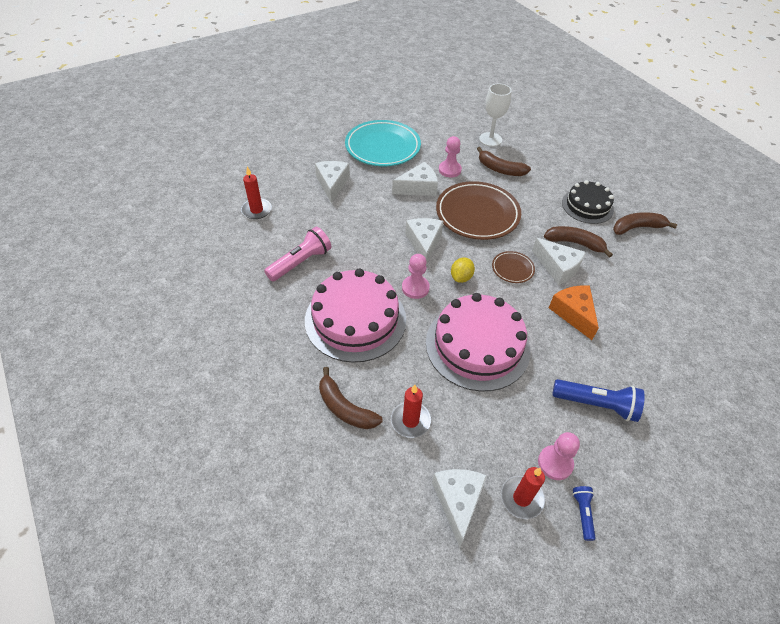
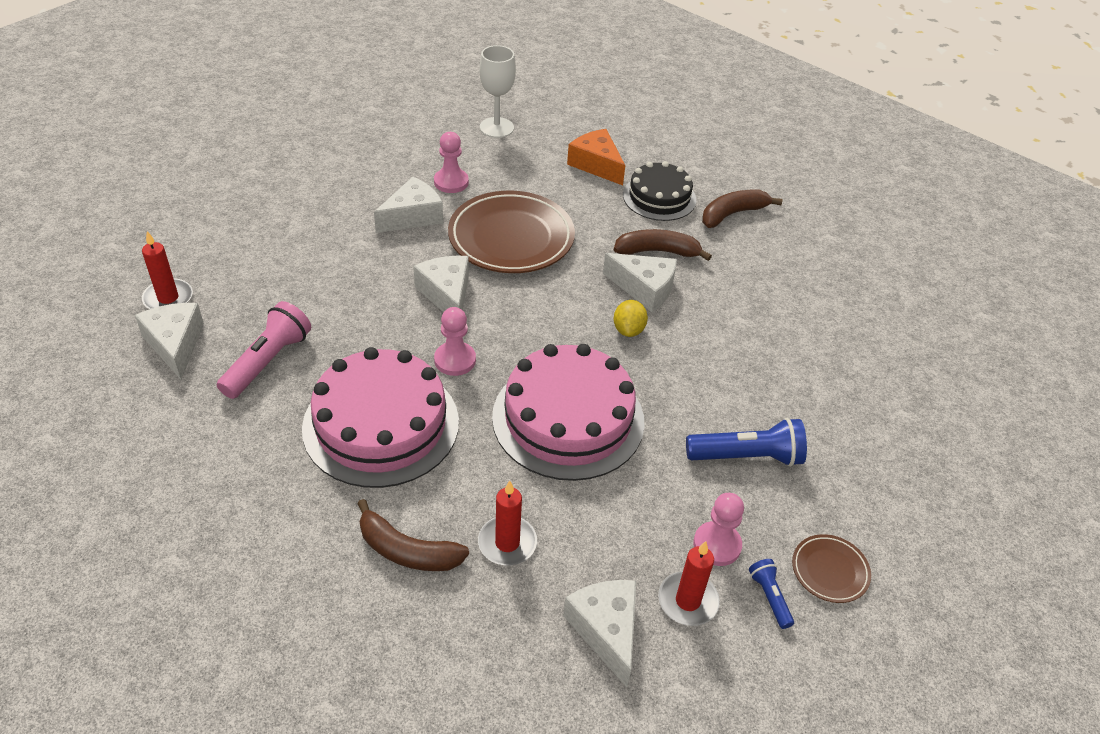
camera: 20 degrees left, 5 degrees down
white cheese [315,161,350,203] -> white cheese moved to [135,303,204,380]
turquoise plate [345,120,421,166] -> none
yellow lemon [451,257,475,283] -> yellow lemon moved to [614,300,648,337]
brown banana [477,147,531,176] -> none
brown plate [492,251,535,283] -> brown plate moved to [792,534,871,603]
orange cheese [549,285,599,340] -> orange cheese moved to [567,129,625,185]

